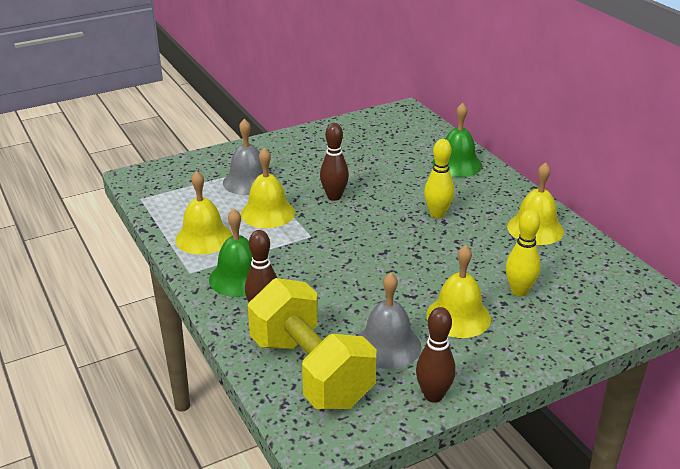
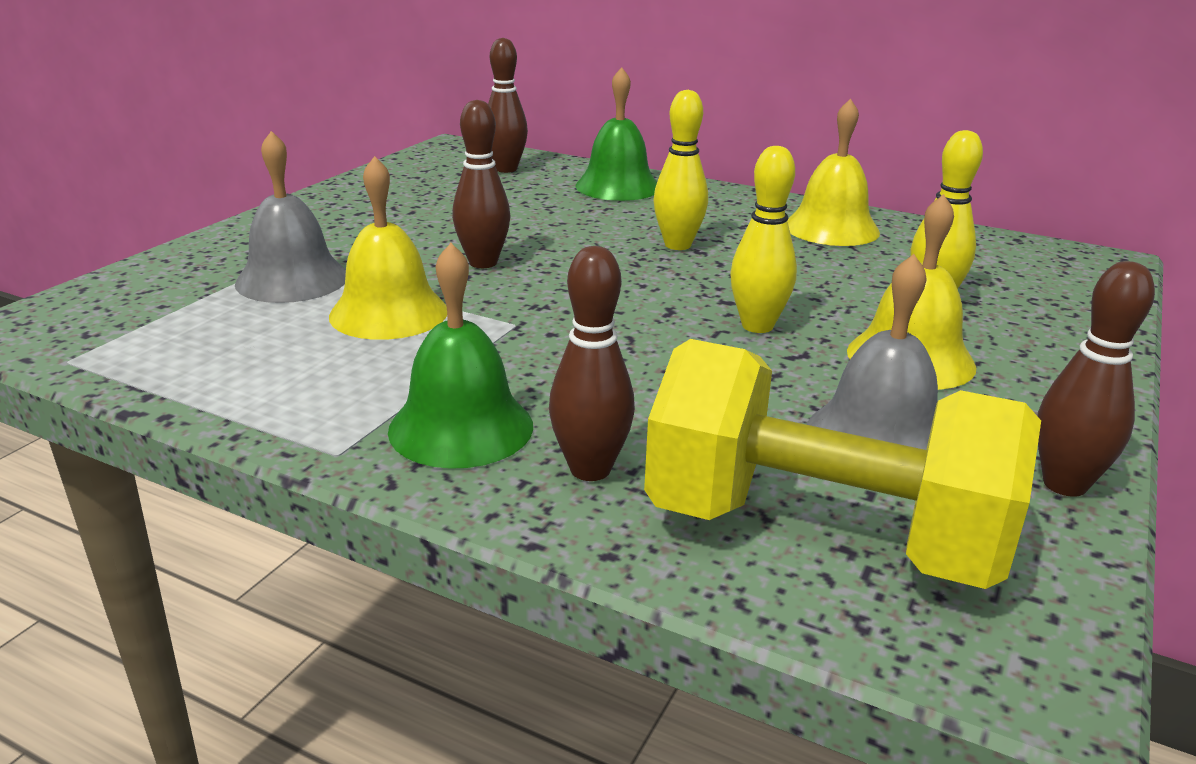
camera: 35 degrees left, 5 degrees down
yellow bell [175,171,232,255] -> none
none -> brown bowling pin [488,38,528,173]
none -> yellow bowling pin [730,146,797,333]

